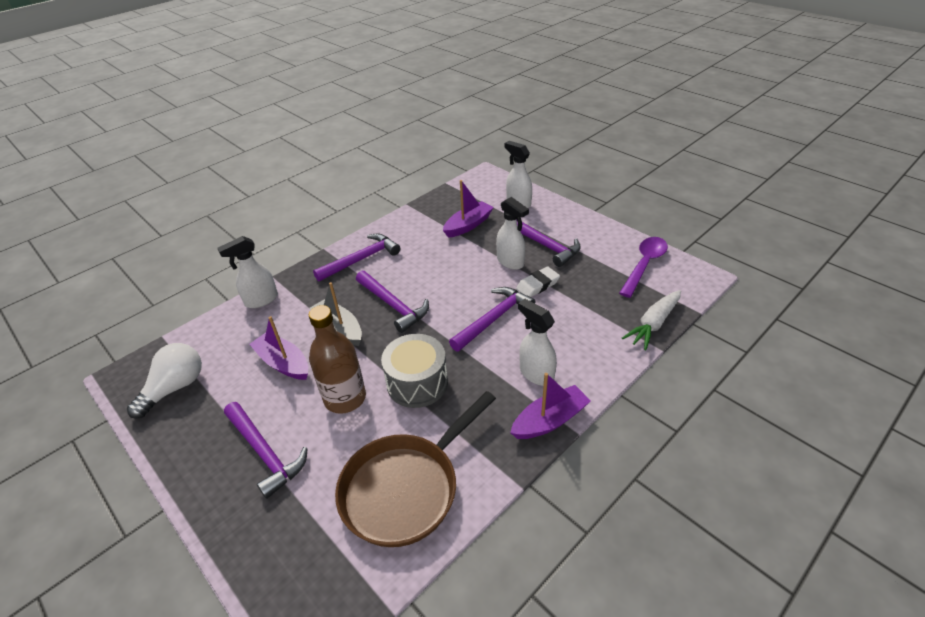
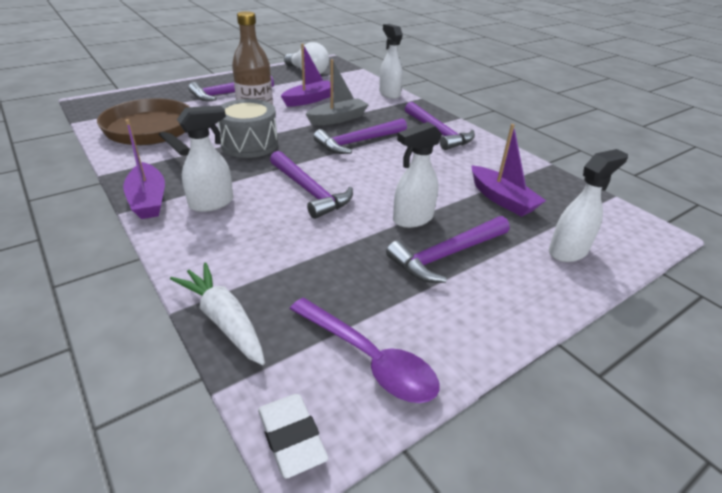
camera: 95 degrees right, 5 degrees down
white eraser [516,267,560,297] -> white eraser moved to [258,394,328,478]

